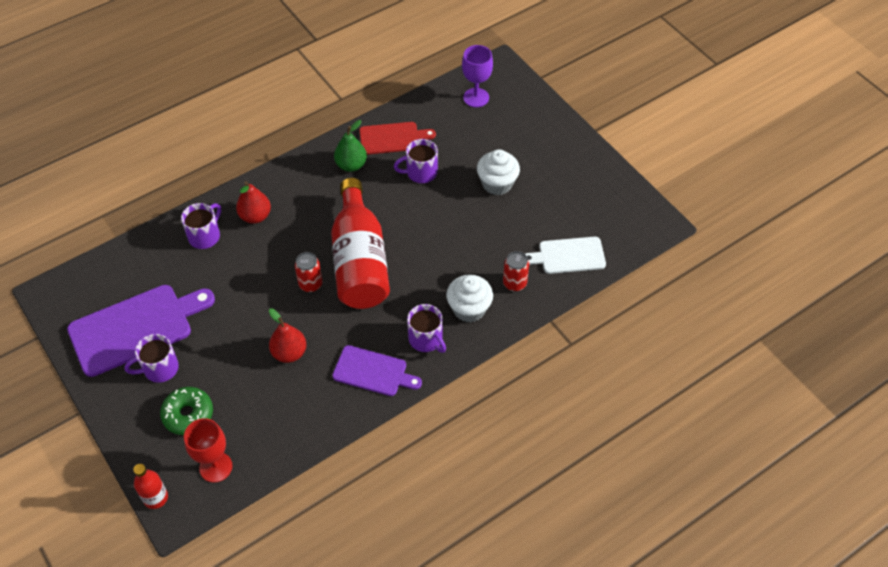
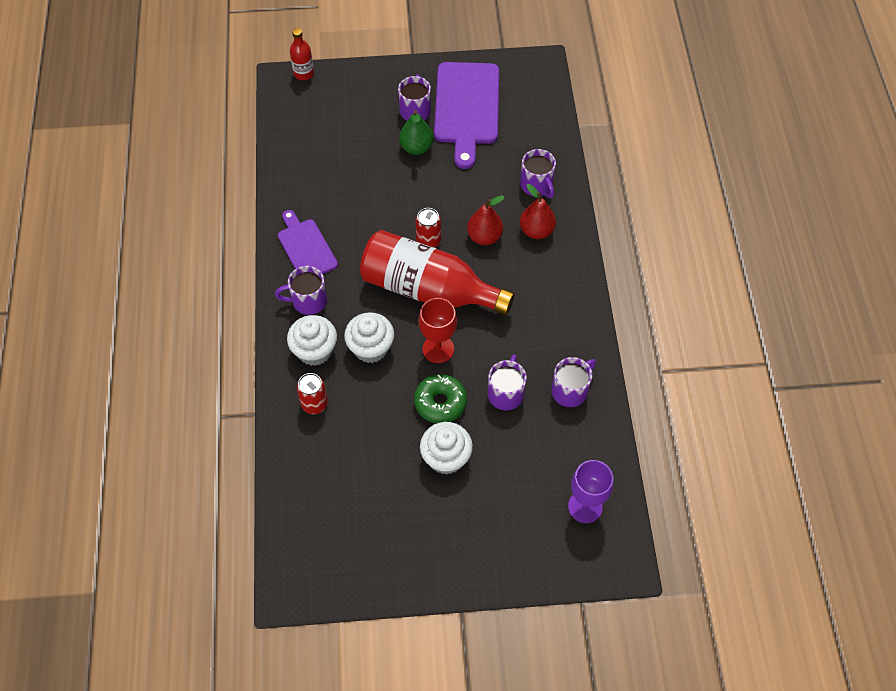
camera: 120 degrees right, 5 degrees up
green donut [160,387,213,435] -> green donut moved to [414,374,467,424]
red goblet [184,418,232,483] -> red goblet moved to [419,298,457,363]
red pear [269,308,306,363] -> red pear moved to [467,195,505,245]
purple cutting board [332,345,422,396] -> purple cutting board turned 105 degrees clockwise [278,210,338,274]
green pear [334,120,367,172] -> green pear moved to [399,110,434,155]
red cutting board [360,122,436,155] -> purple mug [551,357,596,407]
white cutting board [525,237,606,274] -> none
none -> white cupcake [344,312,394,363]

